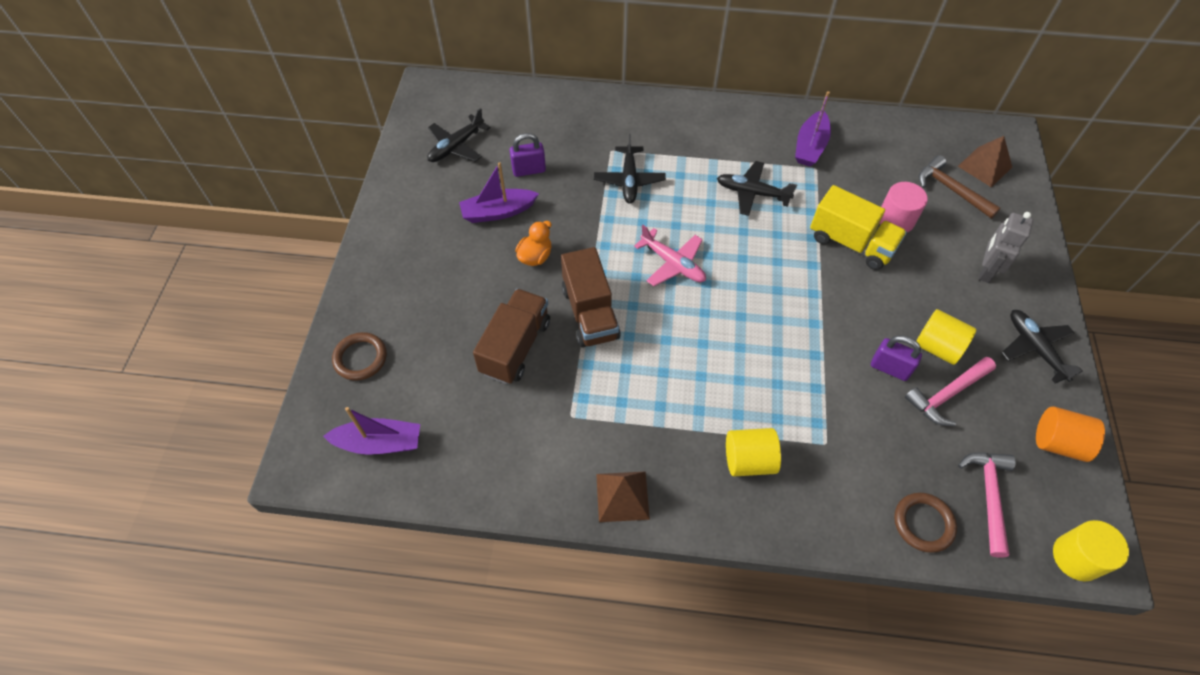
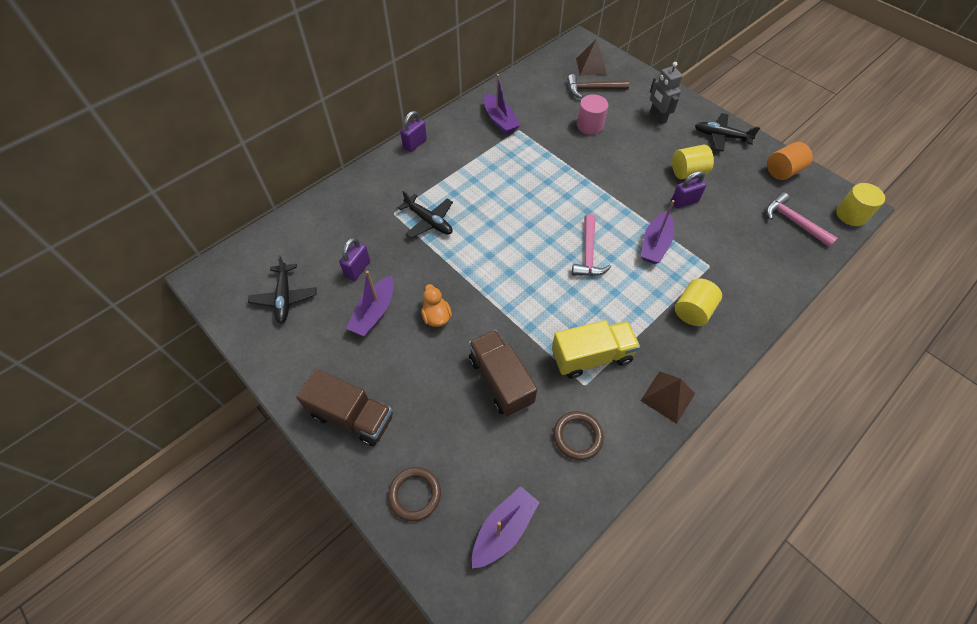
camera: 50 degrees left, 0 degrees up
brown truck [561,247,621,348] -> brown truck moved to [296,369,393,446]
pink plane [634,225,706,286] -> none
black plane [717,161,797,216] -> none
yellow truck [810,185,907,270] -> yellow truck moved to [552,320,640,379]
brown ring [894,493,957,553] -> brown ring moved to [553,411,604,460]
pink hammer [905,357,996,426] -> pink hammer moved to [572,214,611,276]
none -> purple padlock [400,111,427,152]
none -> purple boat [641,200,675,264]

